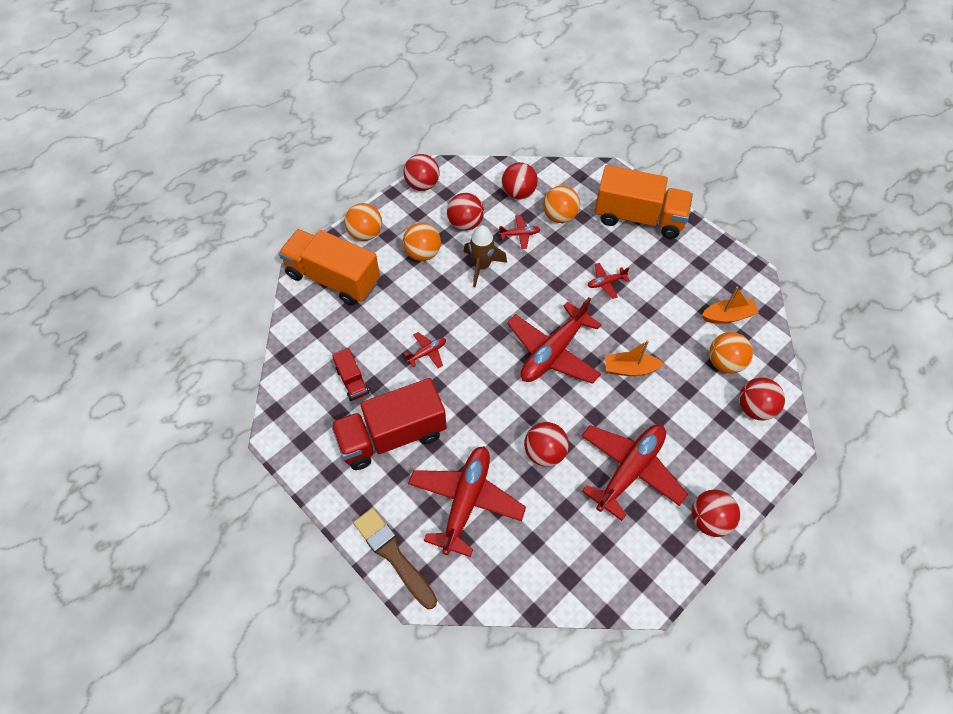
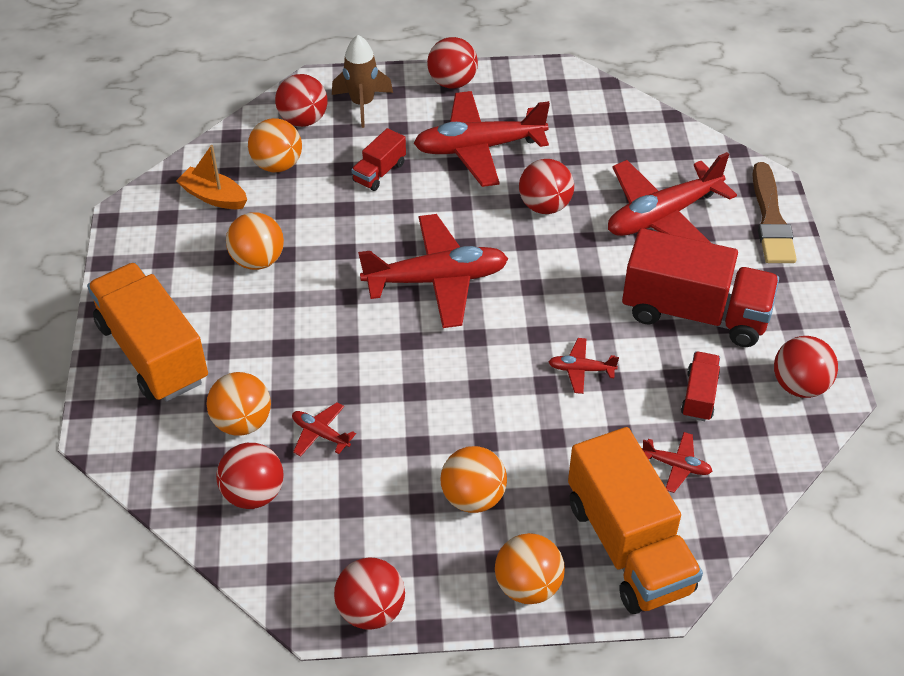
camera: 140 degrees left, 10 degrees down
red ball [447,193,484,231] -> red ball moved to [774,336,838,398]
brown rocket [463,225,507,287] -> brown rocket moved to [332,35,393,128]
red plane [588,263,630,299] -> red plane moved to [642,432,712,493]
orange boat [605,340,665,376] -> none
none -> orange ball [226,212,284,270]
none -> red truck [351,128,406,191]

